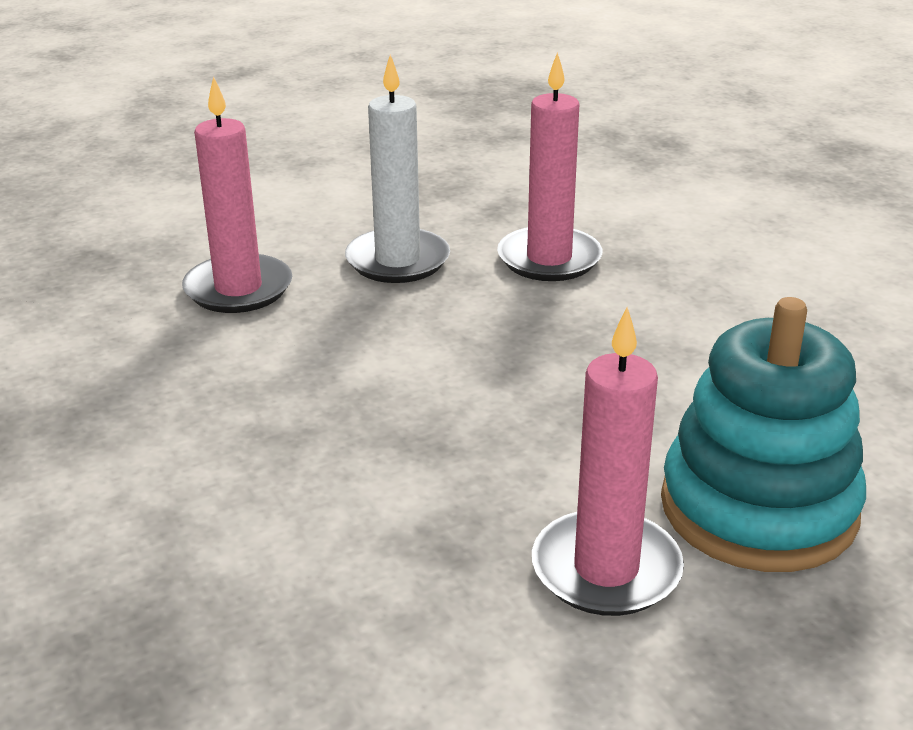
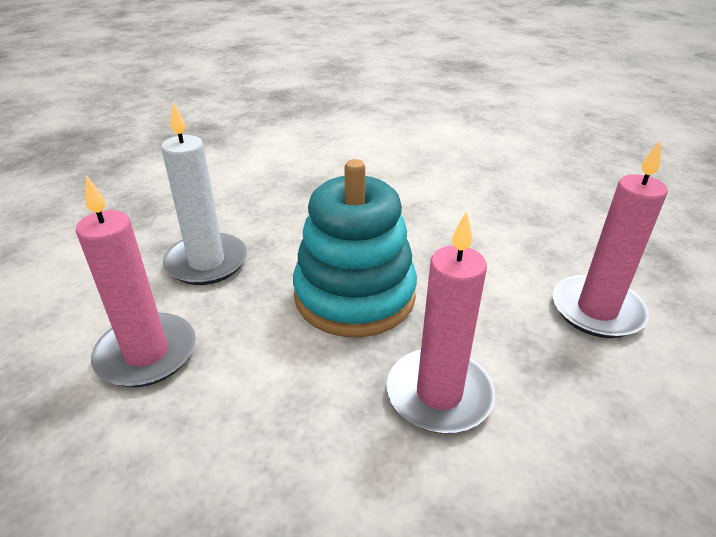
camera: 60 degrees left, 5 degrees up
pink candle [497,52,602,281] -> pink candle moved to [386,211,495,433]
turquoise stacking toy [661,297,866,572] -> turquoise stacking toy moved to [293,159,417,337]

